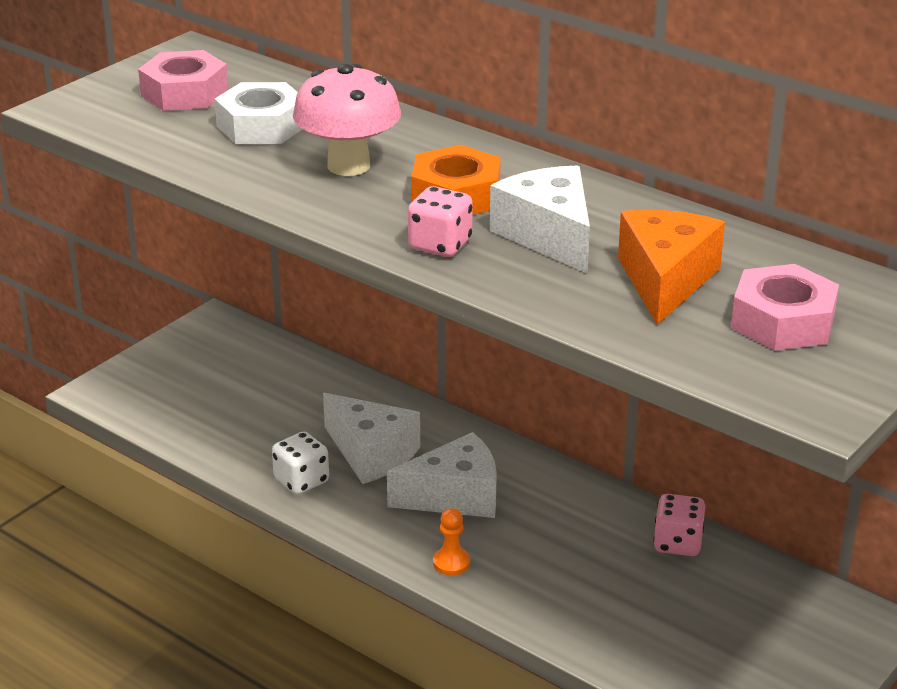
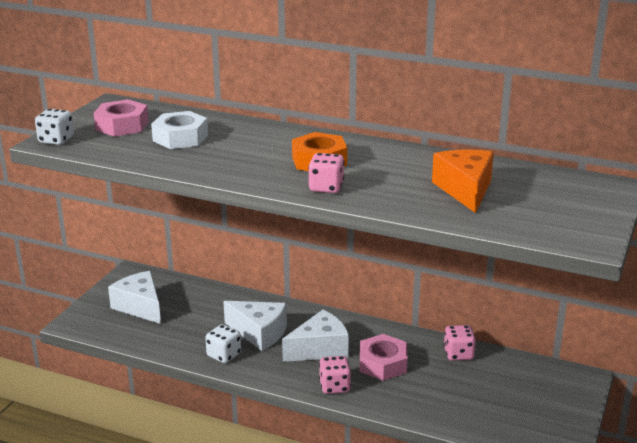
camera: 15 degrees left, 5 degrees down
pink mushroom [293,64,401,176] -> none
orange pawn [433,508,470,575] -> pink dice [319,356,351,394]
white cheese [490,166,590,274] -> white cheese moved to [108,271,161,324]
pink nut [731,264,839,351] -> pink nut moved to [359,334,408,381]
none -> white dice [35,109,74,145]

